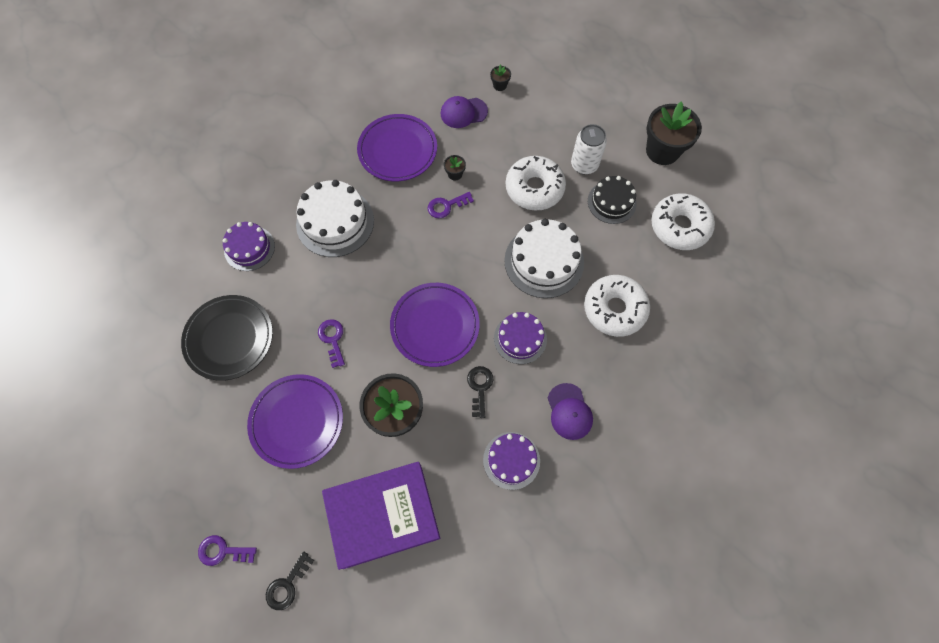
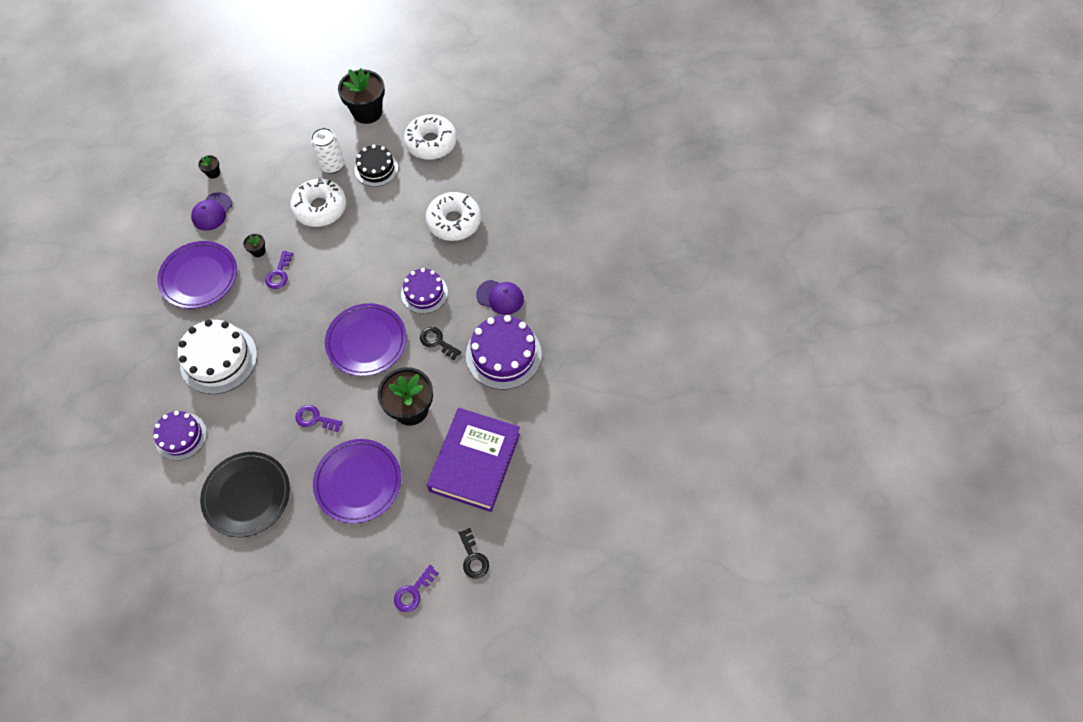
camera: 55 degrees left, 5 degrees down
purple cake [483,432,540,490] -> purple cake [466,315,542,390], size x1.57
white cake [504,219,584,298] -> none

